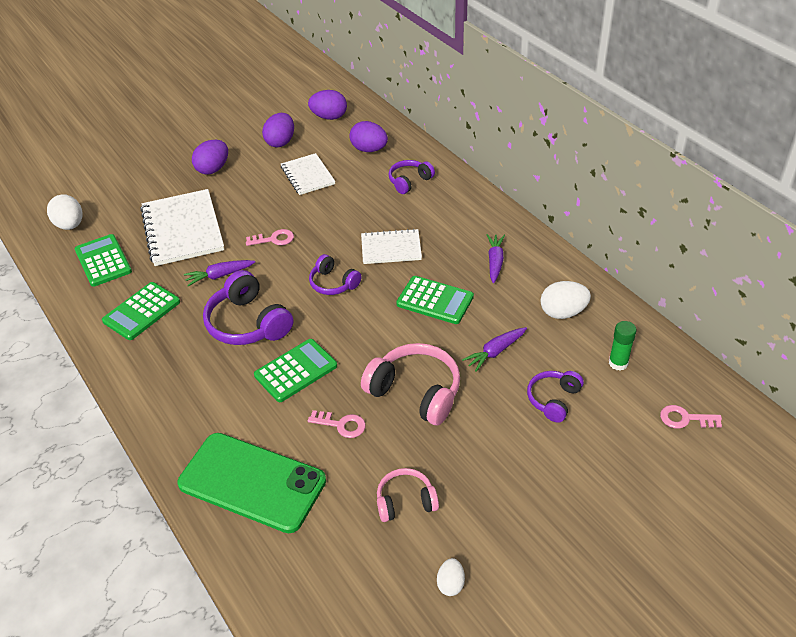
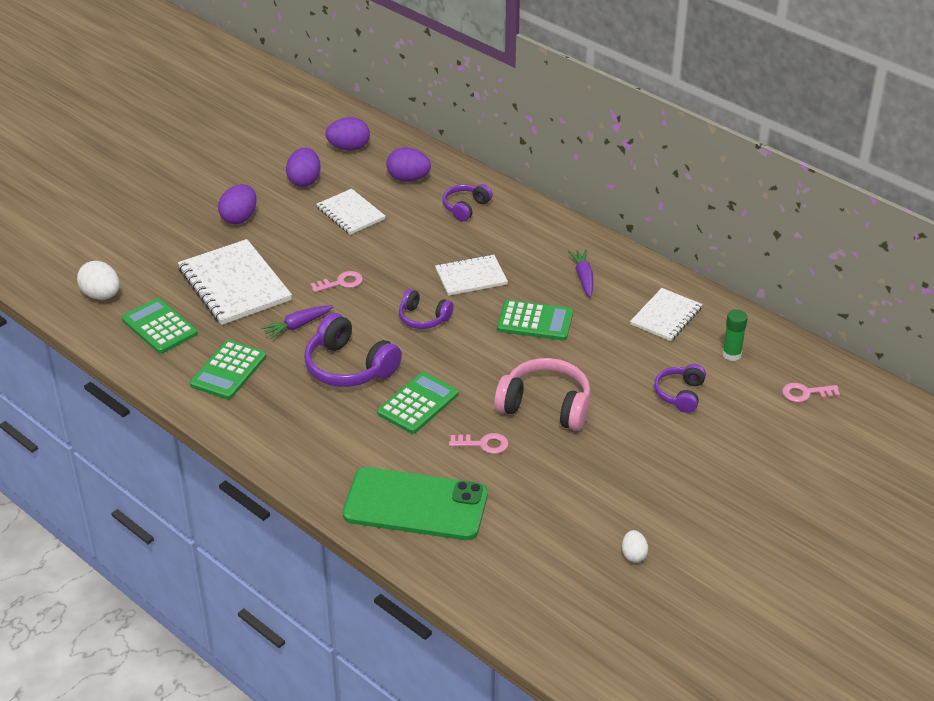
camera: 15 degrees left, 5 degrees down
pink headphones [377,468,439,522] -> none
purple carrot [462,327,527,372] -> none
white egg [540,281,591,319] -> white notebook [630,288,702,341]

